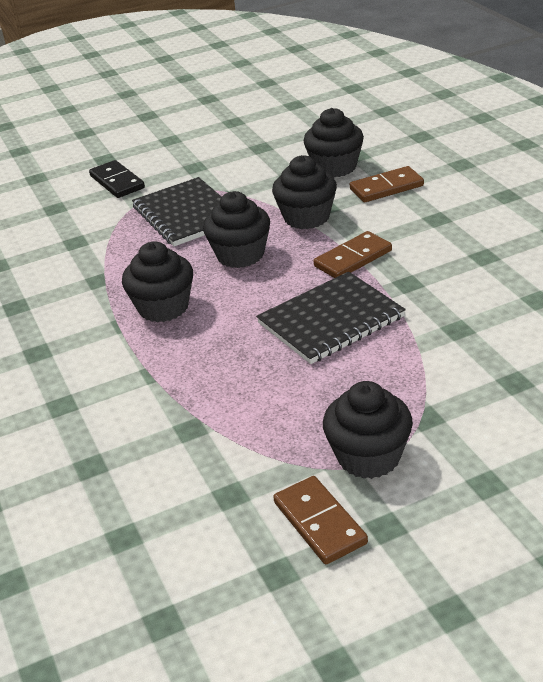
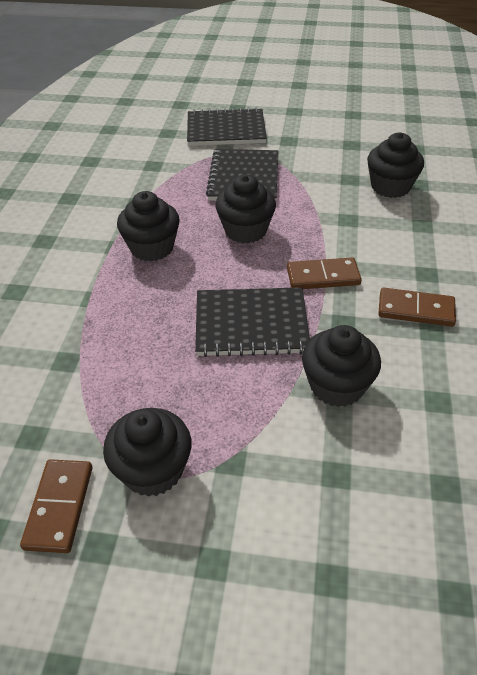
camera: 30 degrees right, 10 degrees up
black domino [89,160,145,198] -> black notebook [187,107,267,146]
black cupcake [272,155,337,229] -> black cupcake moved to [302,325,381,407]
brown domino [350,166,424,202] -> brown domino moved to [378,288,456,327]

